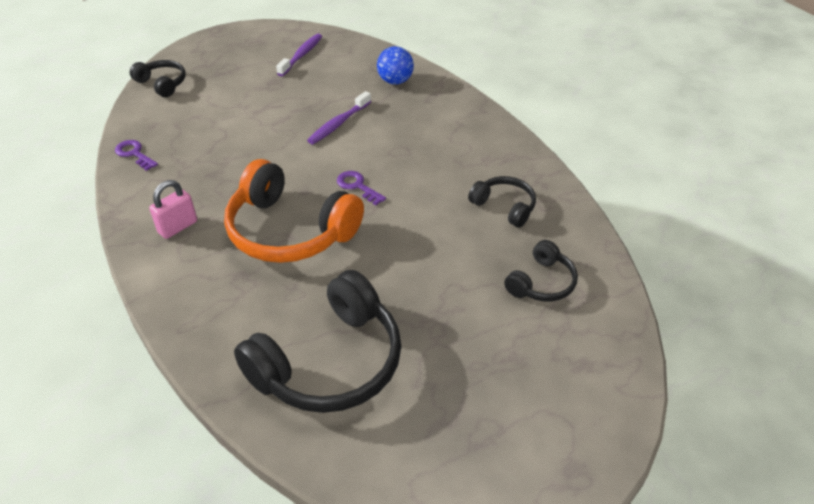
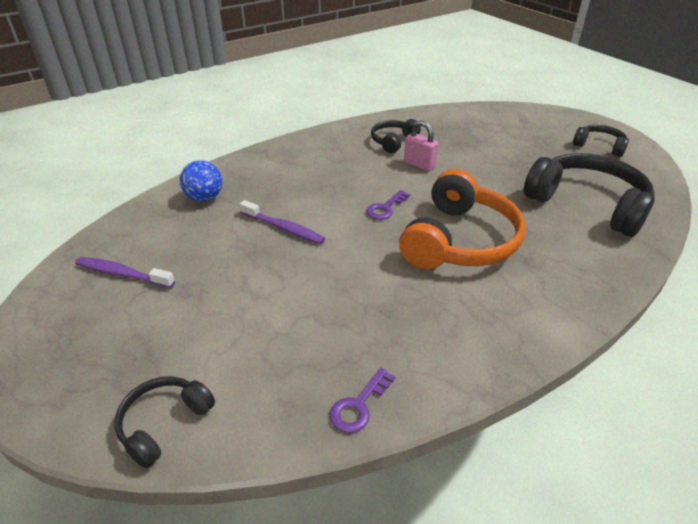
camera: 95 degrees left, 5 degrees down
pink padlock [149,180,197,239] -> pink padlock moved to [404,120,438,171]
black headphones [504,240,578,302] -> black headphones moved to [573,125,629,157]

